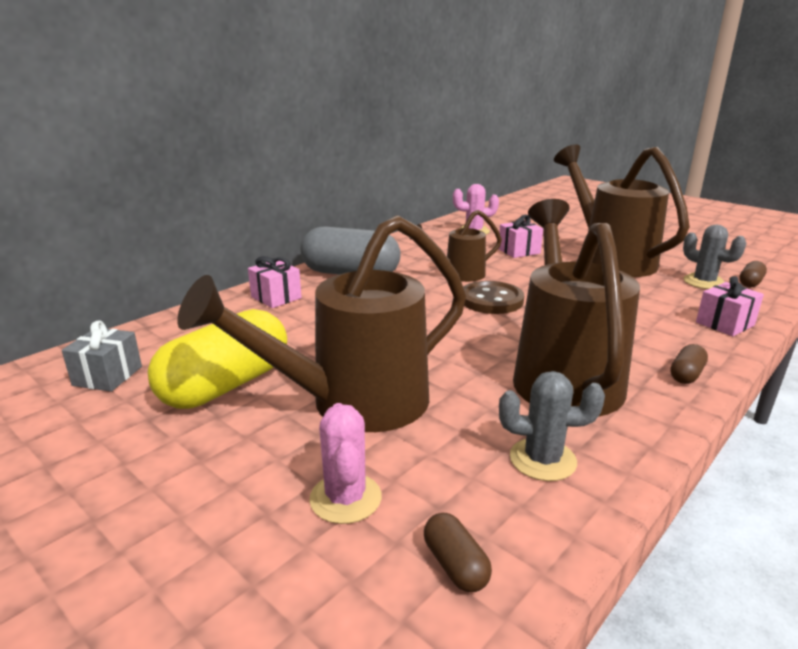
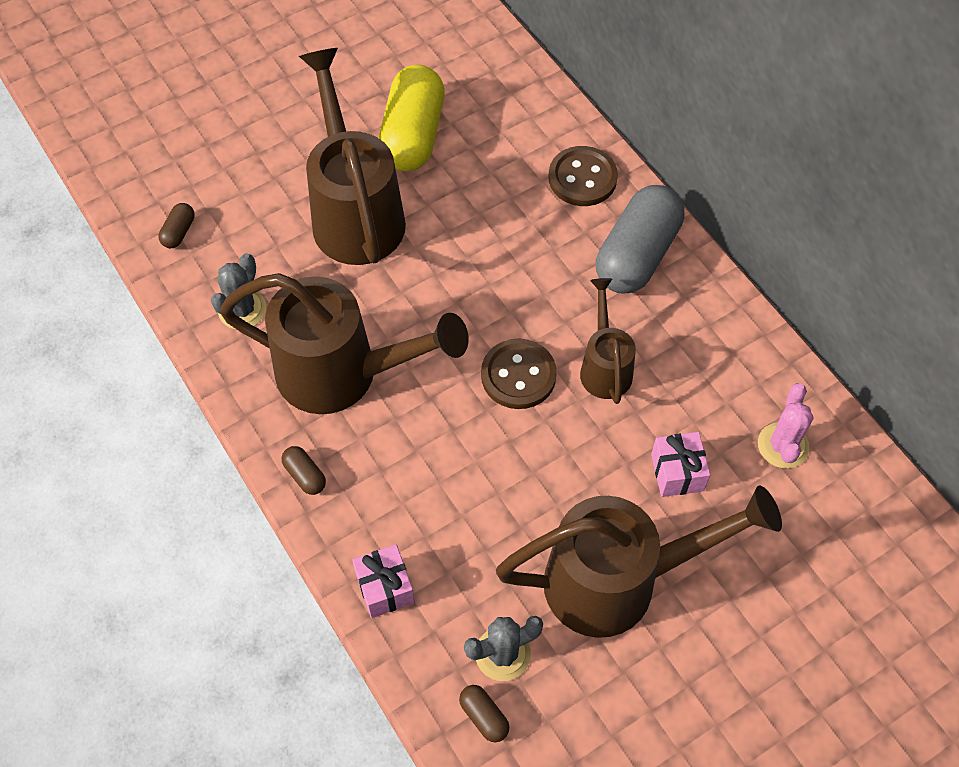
camera: 105 degrees right, 35 degrees up
grey gift [62,320,142,392] -> none
yellow capsule [148,309,287,409] -> yellow capsule turned 45 degrees clockwise [379,65,445,172]
pink gift [248,256,302,308] -> brown button [549,146,618,206]
pink cactus [309,403,382,524] -> none
brown capsule [424,513,492,592] -> brown capsule turned 60 degrees counterclockwise [159,203,195,248]

